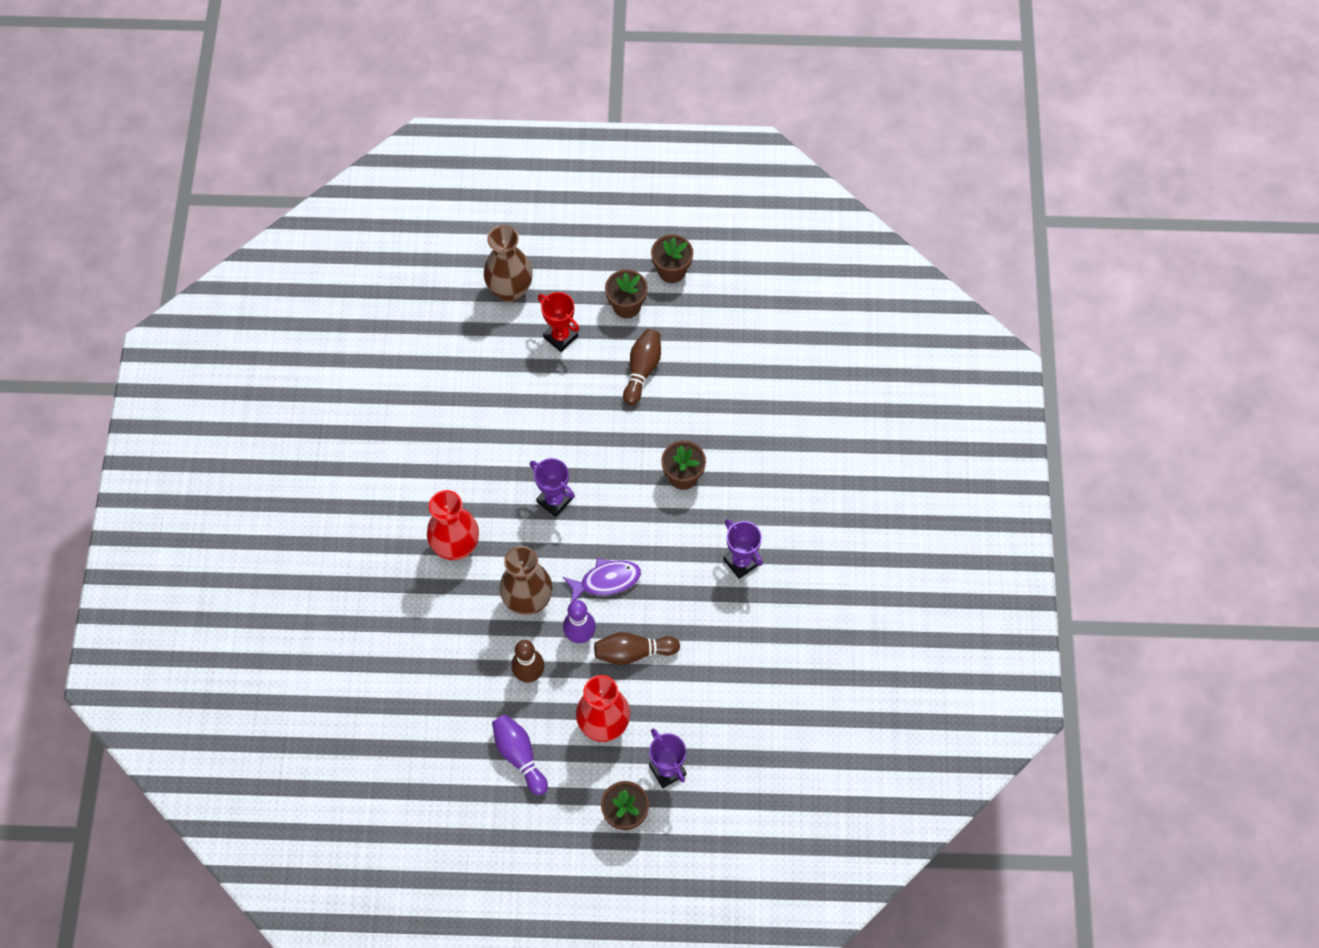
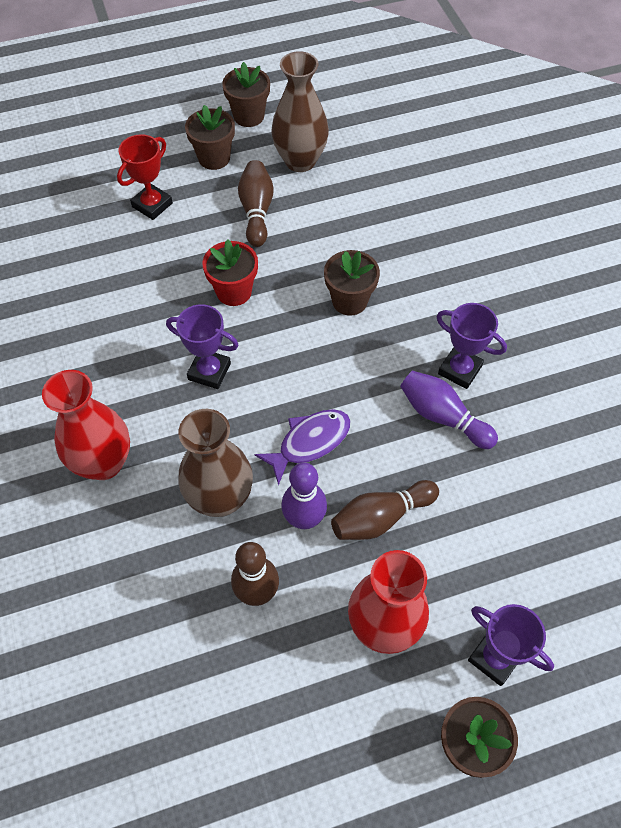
camera: 20 degrees left, 5 degrees down
brown vase [484,225,533,302] -> brown vase moved to [271,51,329,172]
purple bowling pin [492,714,548,795] -> purple bowling pin moved to [400,371,498,449]
red trophy [538,292,579,352] -> red trophy turned 75 degrees counterclockwise [117,134,173,220]
none -> red flower pot [202,239,258,306]

